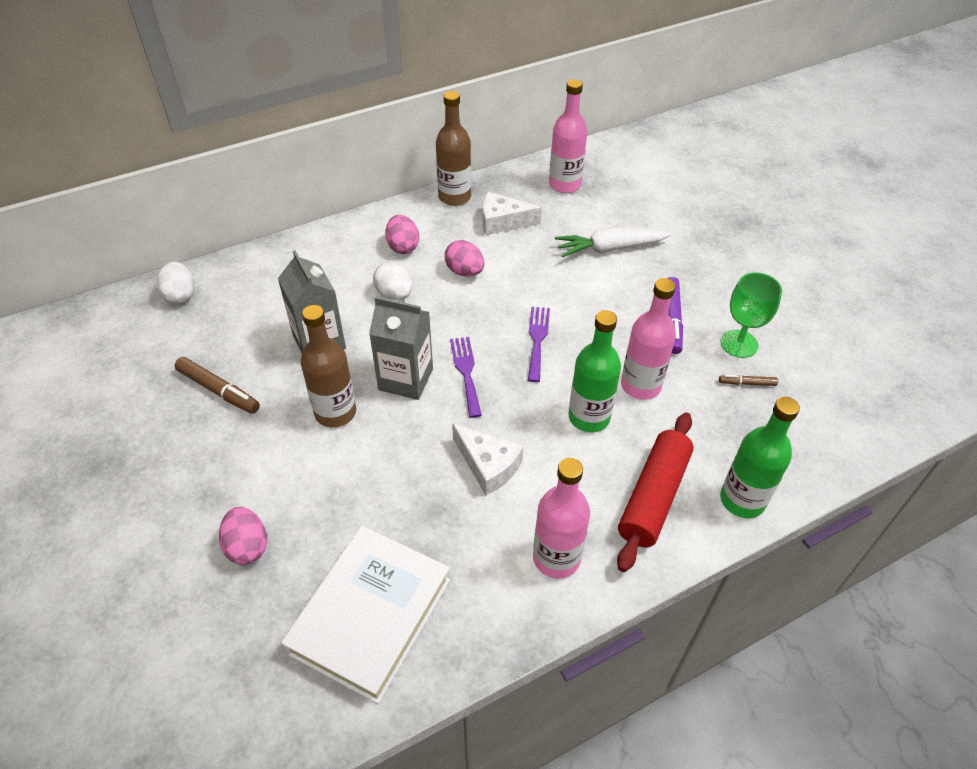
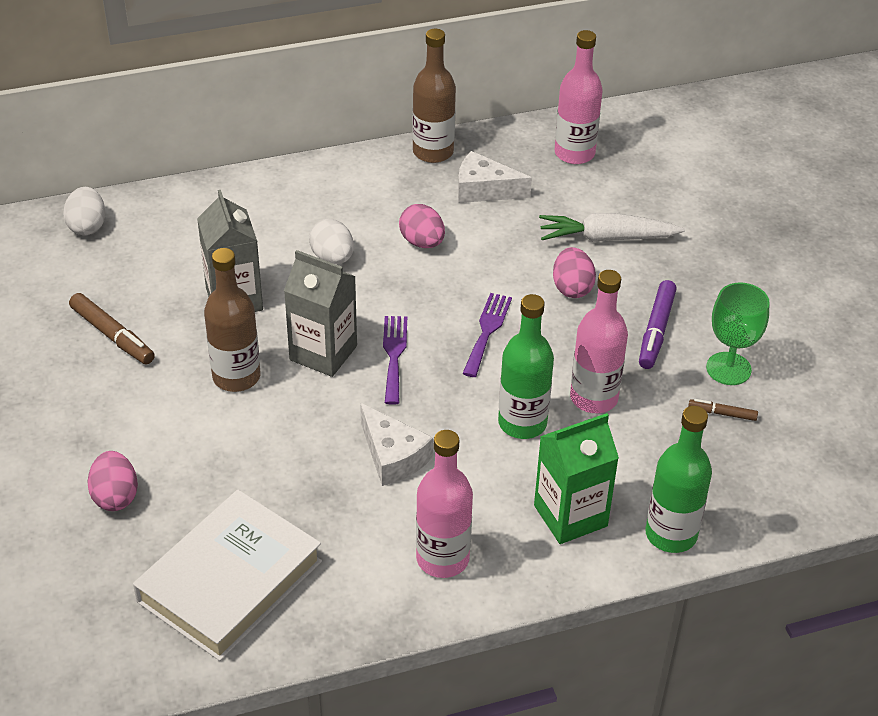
camera: 10 degrees right, 5 degrees down
pink egg [385,215,419,254] -> pink egg moved to [553,247,596,298]
red rolling pin [617,412,694,572] -> green carton [534,413,619,544]

